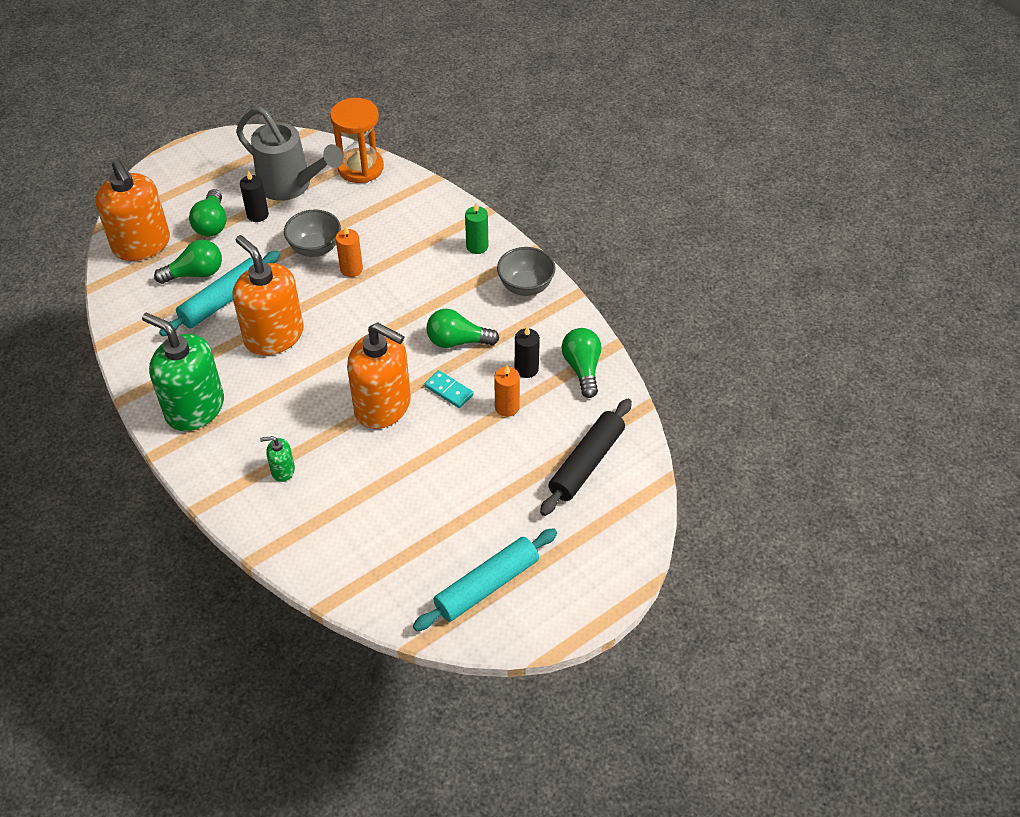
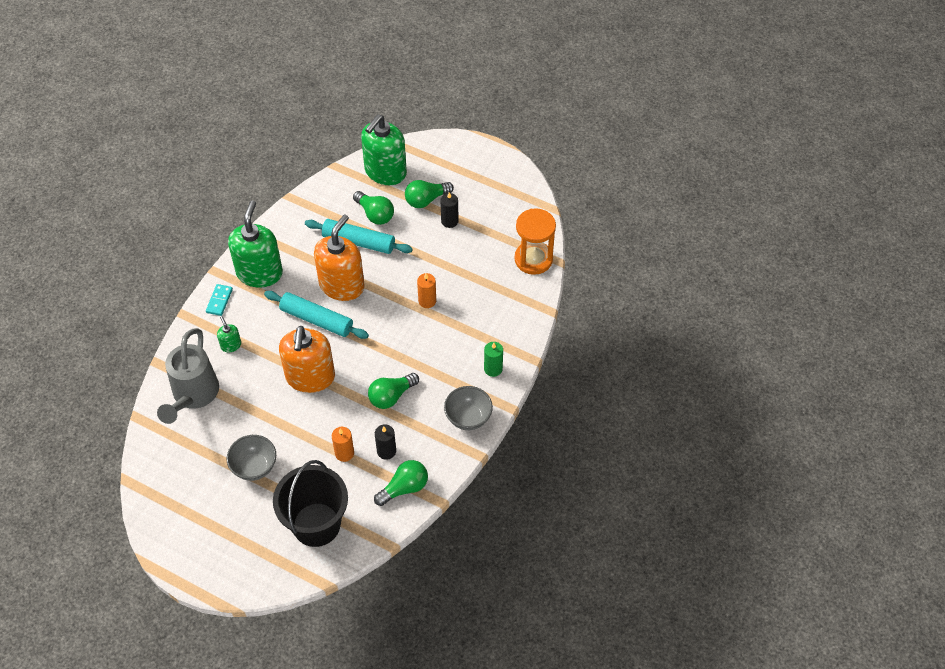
camera: 65 degrees right, 5 degrees up
orange soap dispenser [95,159,170,261] -> green soap dispenser [361,115,407,185]
grey watering can [236,107,344,201] -> grey watering can moved to [157,328,219,424]
grey bowl [284,209,341,257] -> grey bowl moved to [226,435,276,481]
turquoise rolling pin [413,528,557,631] -> turquoise rolling pin moved to [264,291,369,339]
turquoise domino [424,370,474,408] -> turquoise domino moved to [206,284,233,316]
green light bulb [426,309,499,348] -> green light bulb turned 105 degrees counterclockwise [368,373,419,409]
black rolling pin [540,399,632,516] -> black bucket [273,460,348,547]

